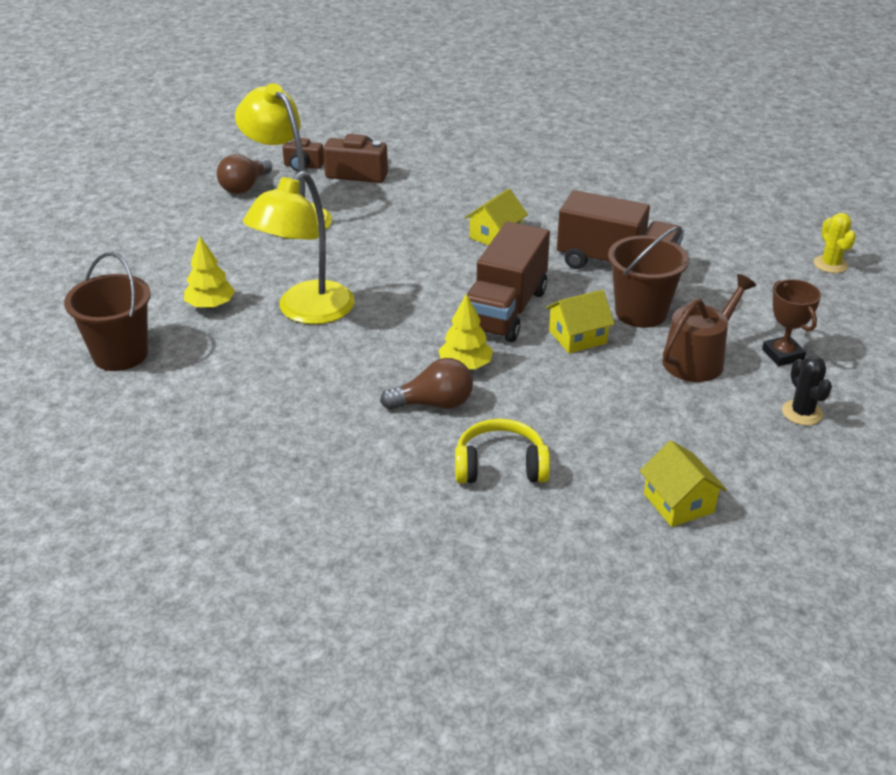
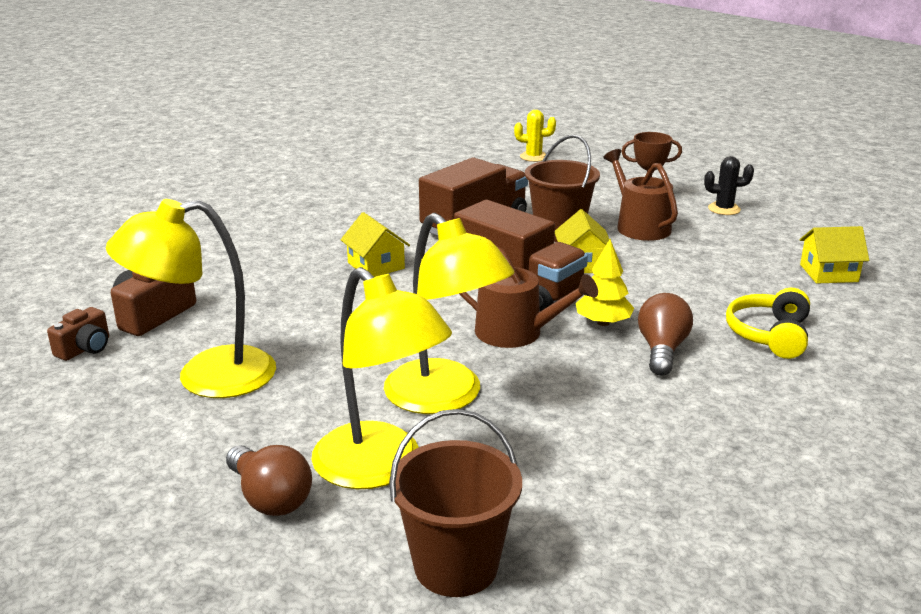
camera: 70 degrees left, 10 degrees down
yellow tree [184,236,235,309] -> yellow lamp [311,267,452,489]
brown light bulb [217,154,272,194] -> brown light bulb moved to [226,445,312,516]
none -> brown watering can [459,247,598,348]

